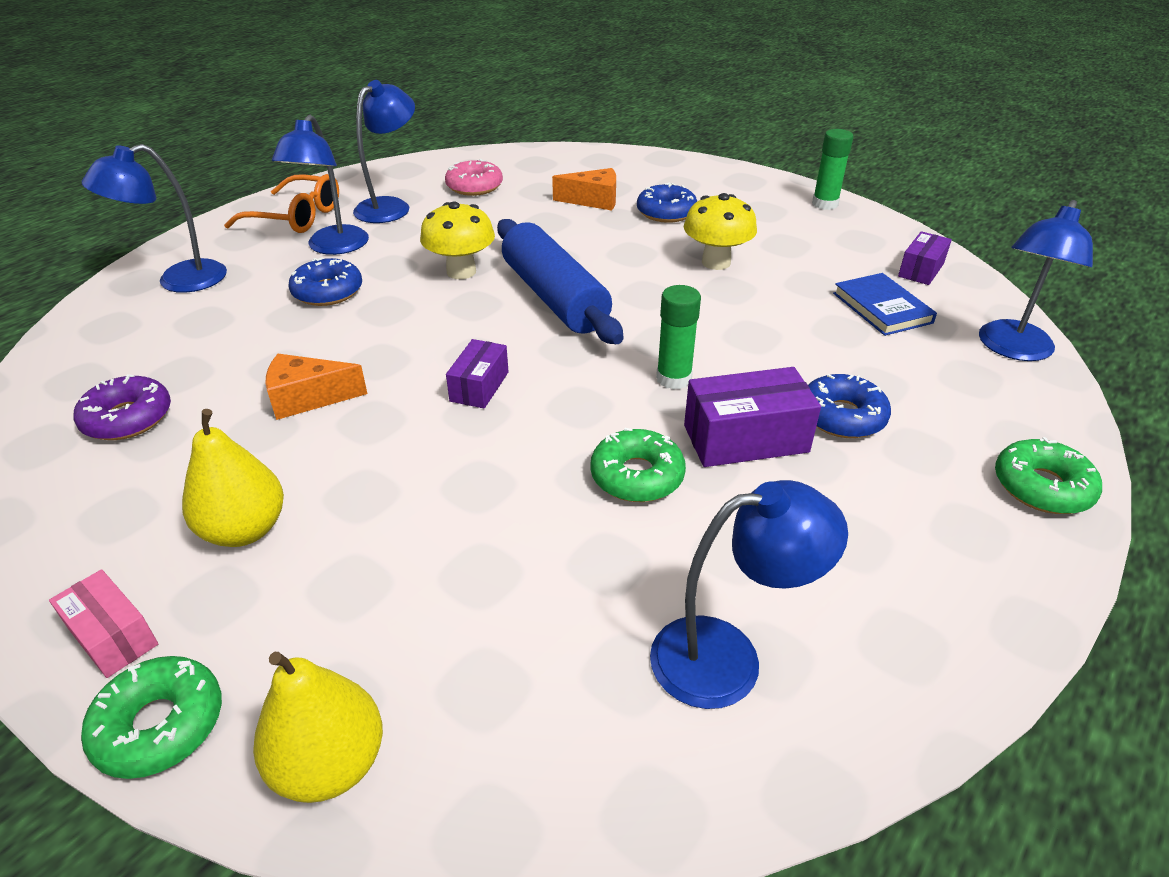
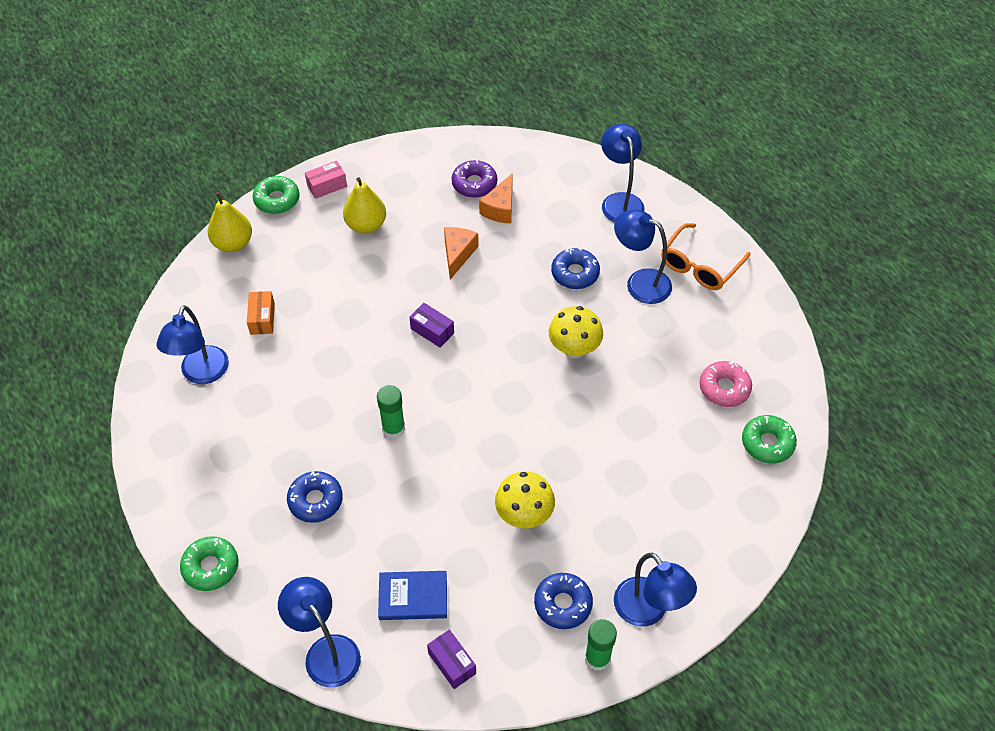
camera: 110 degrees right, 15 degrees up
blue lamp [353,80,415,223] -> blue lamp moved to [614,553,697,627]
blue rolling pin [497,219,624,344] -> none
orange cheese [552,168,616,211] -> orange cheese moved to [479,173,513,224]
green donut [590,428,686,502] -> green donut moved to [742,415,797,464]
blue donut [637,183,697,223] -> blue donut moved to [534,573,593,629]
purple box [684,367,821,467] -> none
none -> orange box [247,291,275,335]

